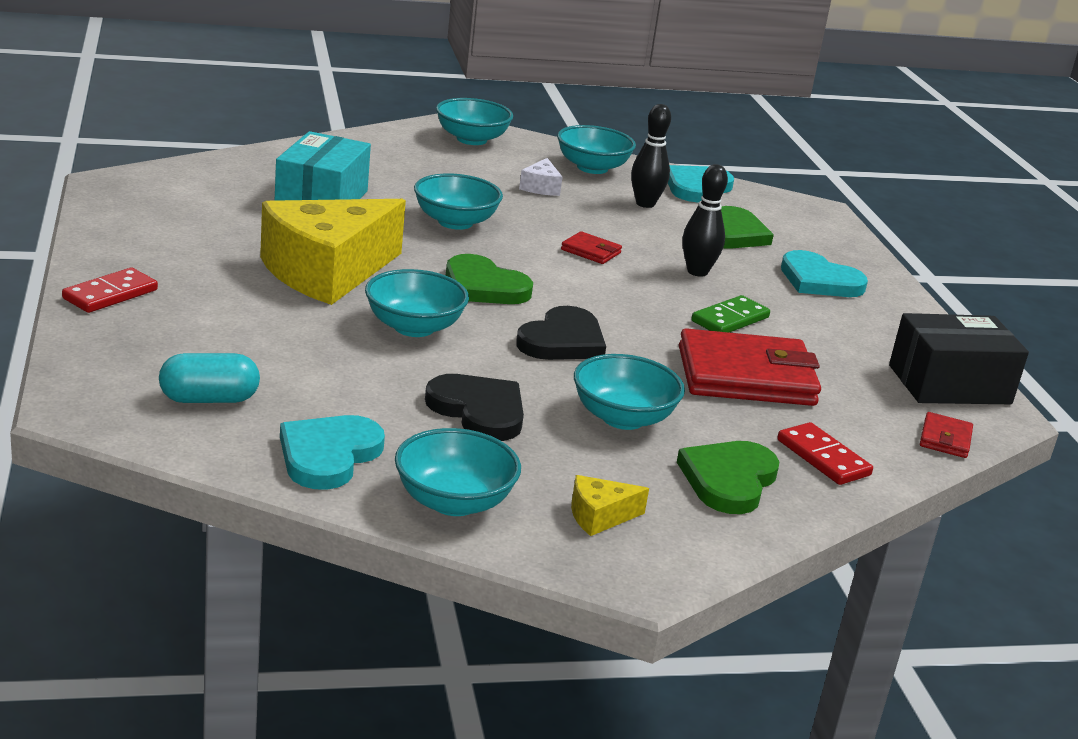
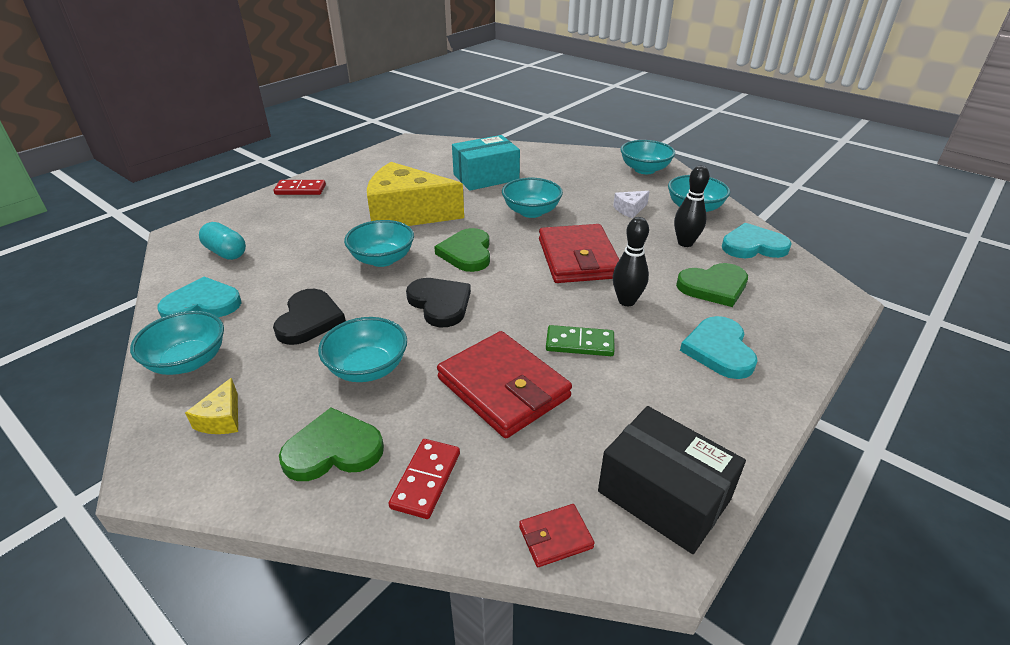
camera: 55 degrees right, 10 degrees up
black heart [516,306,606,360] -> black heart turned 120 degrees counterclockwise [406,278,471,327]
red wallet [561,231,622,264] -> red wallet [539,224,620,283], size x2.26
yellow cheese [571,475,649,536] -> yellow cheese turned 120 degrees counterclockwise [185,378,238,434]

